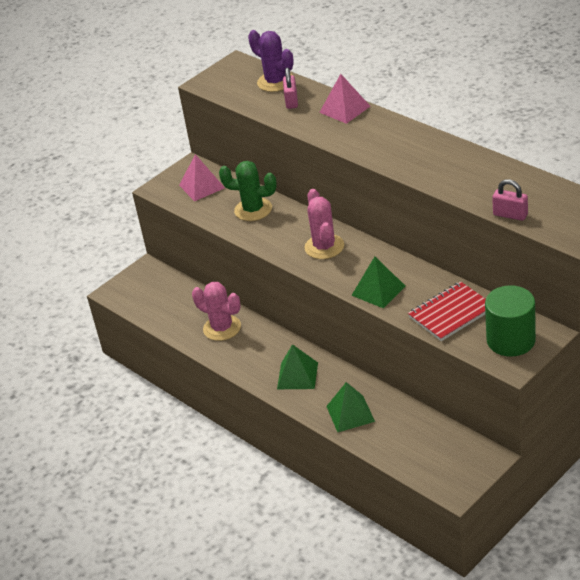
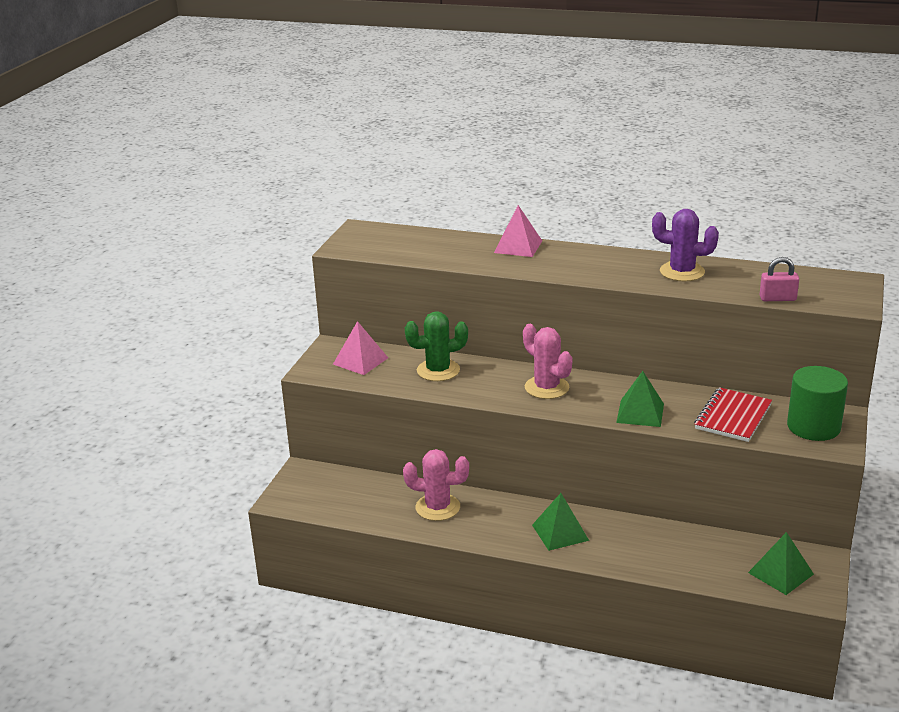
camera: 30 degrees left, 10 degrees down
purple cactus [248,30,294,92] -> purple cactus moved to [652,209,719,281]
pink padlock [283,67,298,109] -> none
green pyramid [326,382,375,432] -> green pyramid moved to [748,532,814,595]

